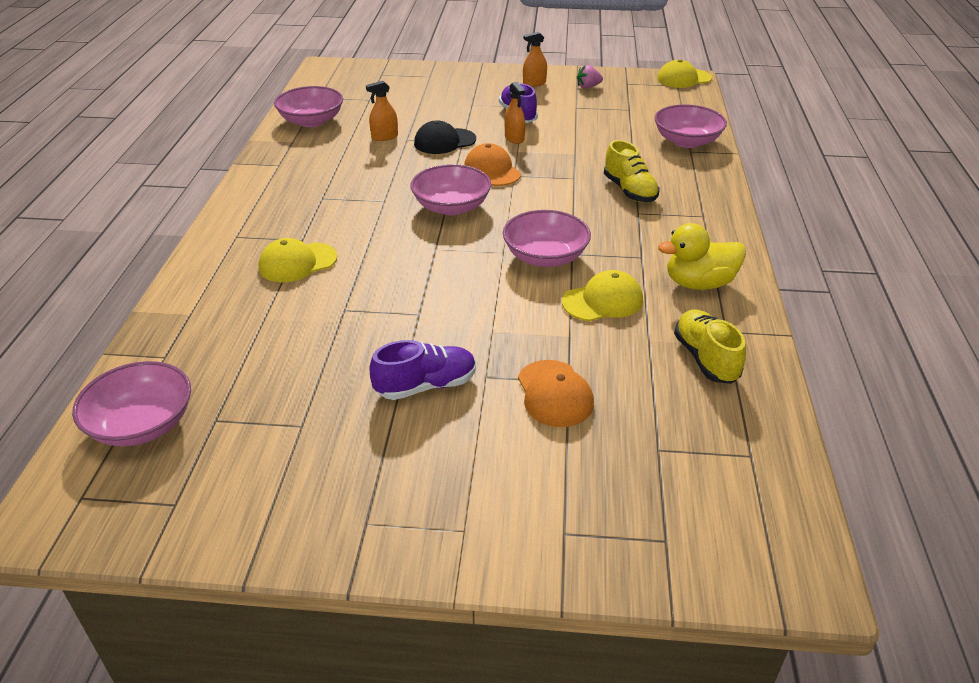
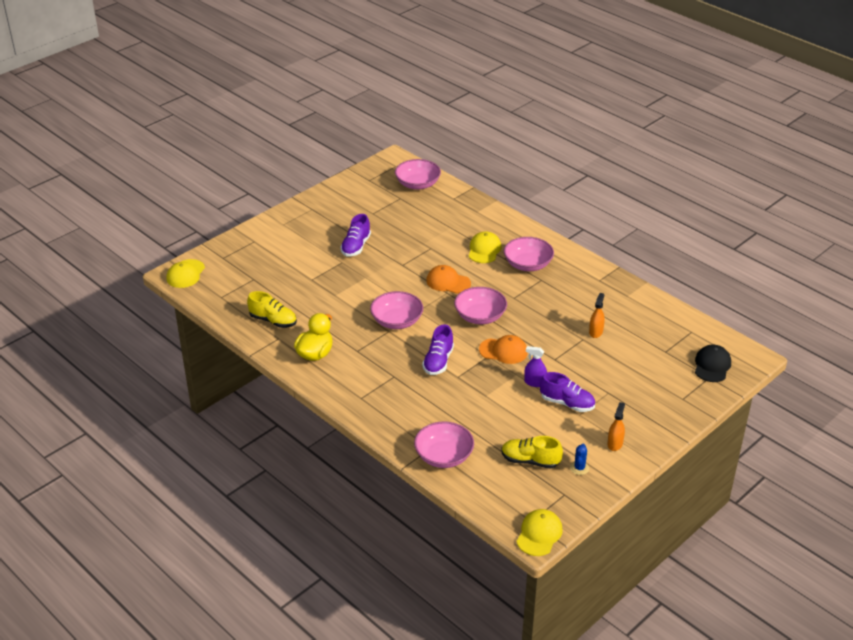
camera: 130 degrees right, 0 degrees up
pink bowl [274,86,343,127] -> pink bowl moved to [504,237,554,271]
black cap [414,120,476,154] -> black cap moved to [695,345,731,382]
orange spray bottle [505,82,525,144] -> purple spray bottle [524,346,547,387]
orange cap [518,360,594,427] -> orange cap moved to [426,265,471,294]
yellow cap [562,270,643,321] -> yellow cap moved to [166,259,205,288]
pink strawberry [577,65,603,89] -> blue cactus [570,444,589,475]
yellow shoe [604,140,660,202] -> yellow shoe moved to [502,436,563,469]
none -> purple shoe [422,325,454,375]

